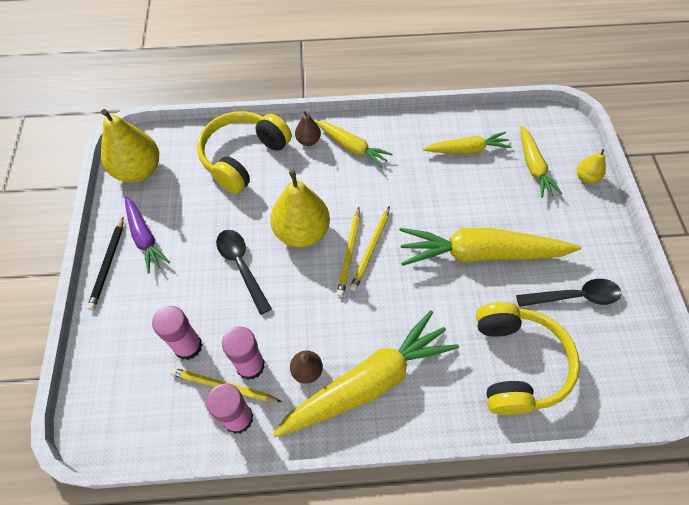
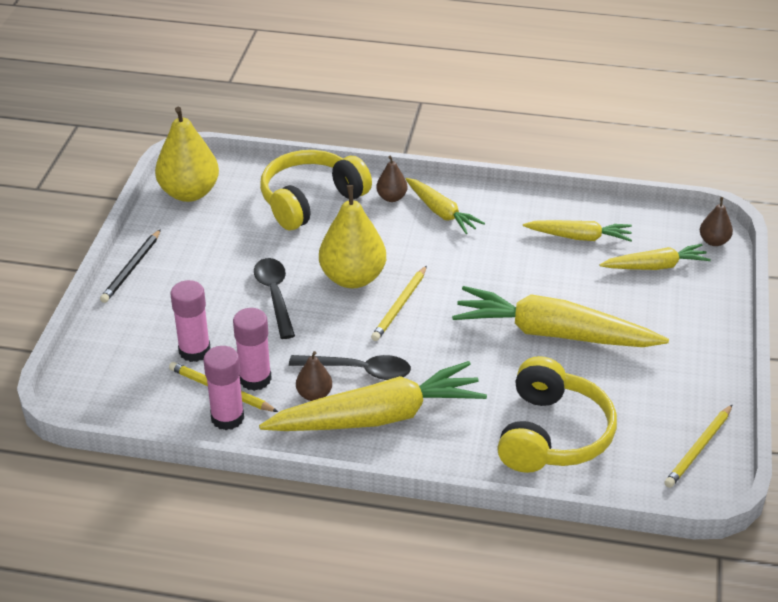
camera: 15 degrees right, 20 degrees down
purple carrot [124,196,170,274] -> none
yellow pencil [350,206,390,291] -> yellow pencil moved to [664,404,733,488]
black spoon [516,279,622,307] -> black spoon moved to [289,355,411,380]
yellow carrot [520,125,562,198] -> yellow carrot turned 105 degrees counterclockwise [599,244,711,270]
yellow pear [577,149,606,184] -> none
none -> brown pear [700,197,733,246]

